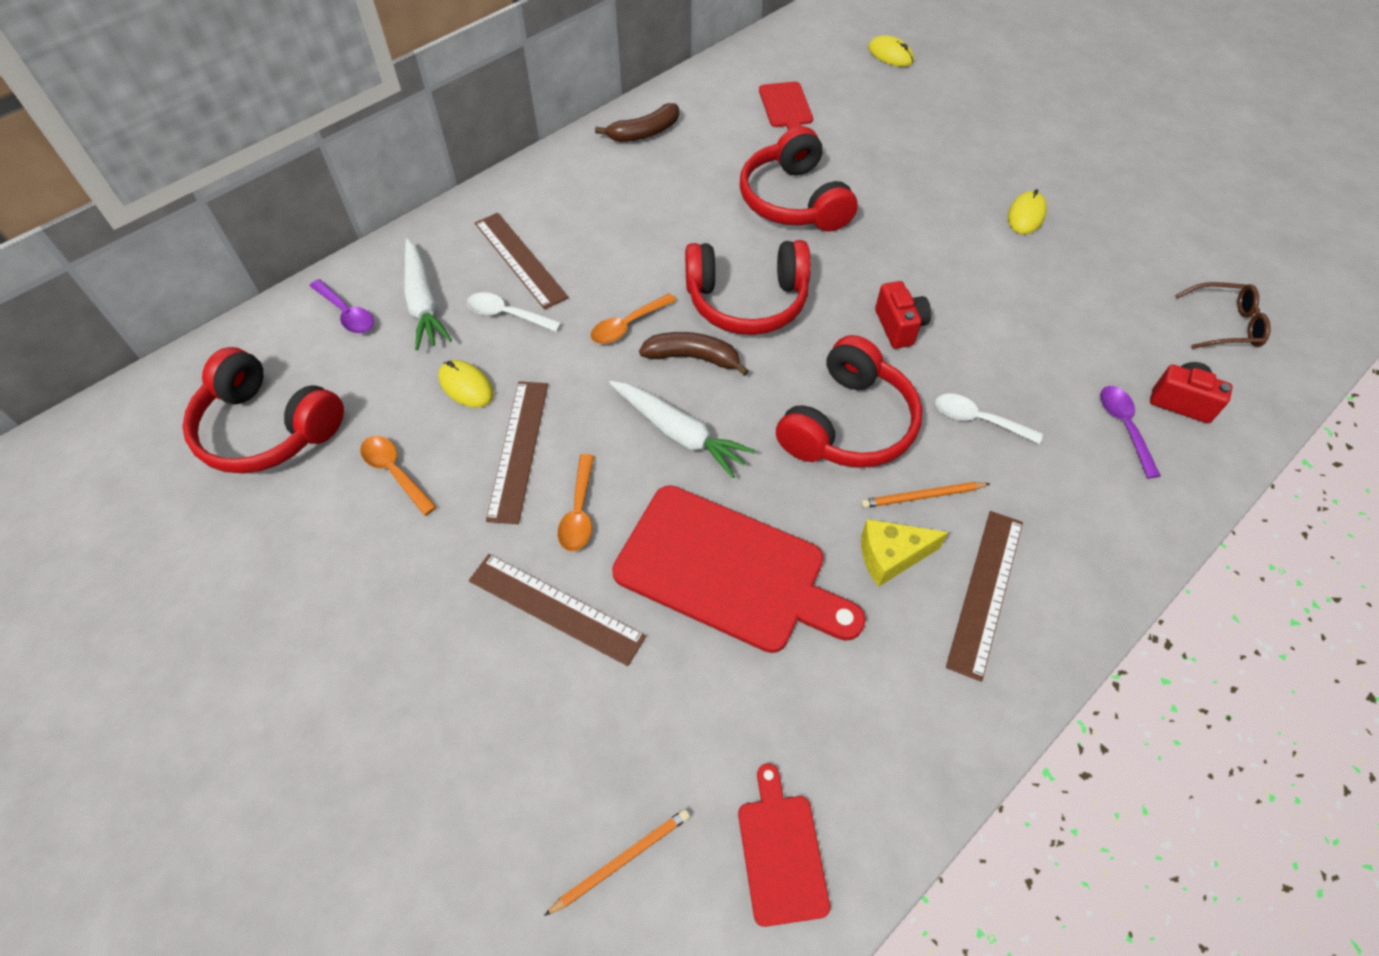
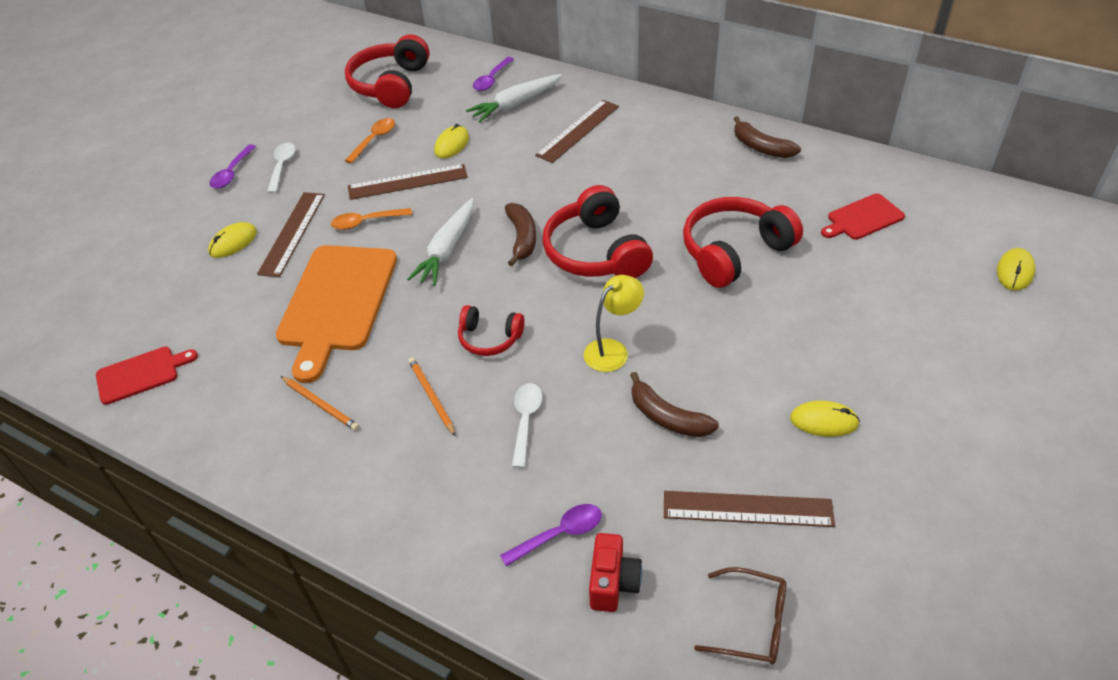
camera: 75 degrees right, 10 degrees down
white spoon [467,292,562,332] -> white spoon moved to [267,142,296,194]
orange pencil [544,809,690,916] -> orange pencil moved to [281,376,359,431]
orange spoon [591,293,677,344] -> none
red cutting board [612,485,866,653] -> orange cutting board [276,245,397,383]
red headphones [776,335,922,468] -> red headphones [458,305,525,356], size x0.55
yellow cheese [861,519,948,587] -> none
red camera [875,281,931,349] -> yellow lamp [584,275,644,372]
brown ruler [946,511,1023,682] -> brown ruler moved to [664,491,835,527]
brown glasses [1175,282,1271,349] -> brown glasses turned 60 degrees counterclockwise [694,567,786,665]
none -> yellow mouse [208,222,257,258]
none -> purple spoon [210,144,256,189]
none -> brown banana [630,372,719,437]

